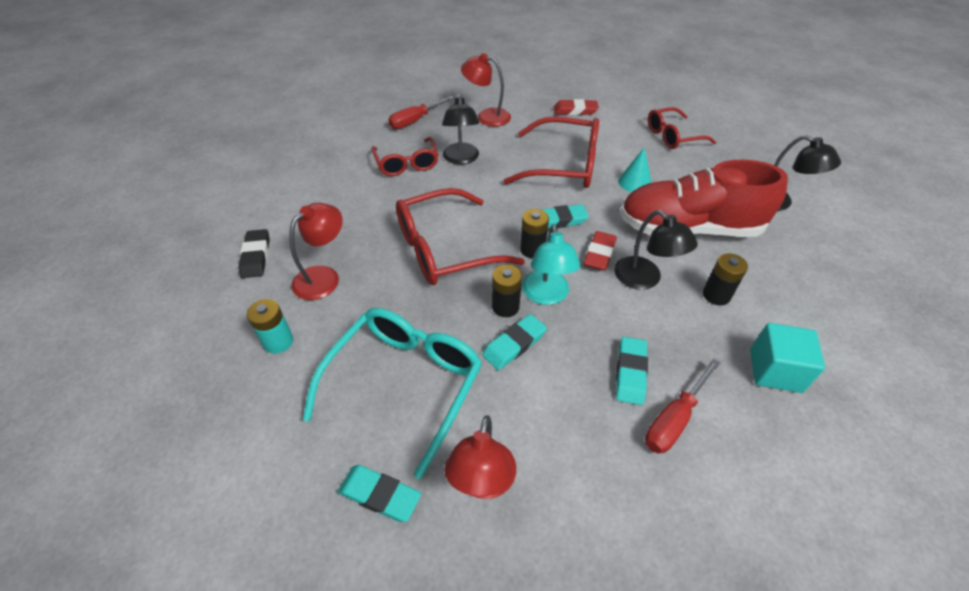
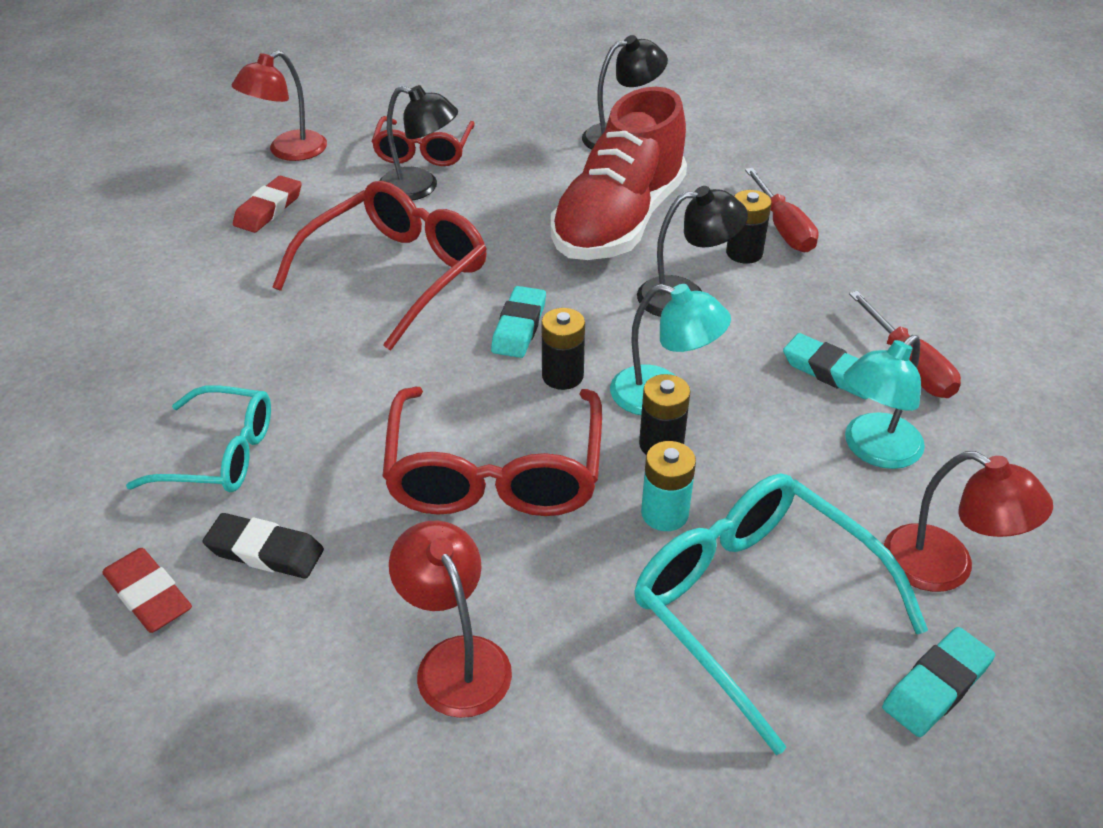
camera: 65 degrees left, 5 degrees down
black eraser [239,229,270,278] -> black eraser moved to [203,513,324,578]
turquoise battery [247,299,293,354] -> turquoise battery moved to [641,441,696,531]
red glasses [372,137,438,176] -> turquoise glasses [126,385,271,492]
red screwdriver [388,96,454,129] -> red screwdriver moved to [745,168,818,252]
black lamp [442,93,479,165] -> black lamp moved to [379,85,458,200]
red lamp [461,53,511,127] -> red lamp moved to [232,50,327,161]
turquoise eraser [482,314,547,370] -> none
red eraser [583,231,617,271] -> red eraser moved to [102,548,192,633]
turquoise cone [618,147,651,192] -> none
turquoise cube [750,323,825,393] -> none
none -> turquoise lamp [843,335,925,469]

